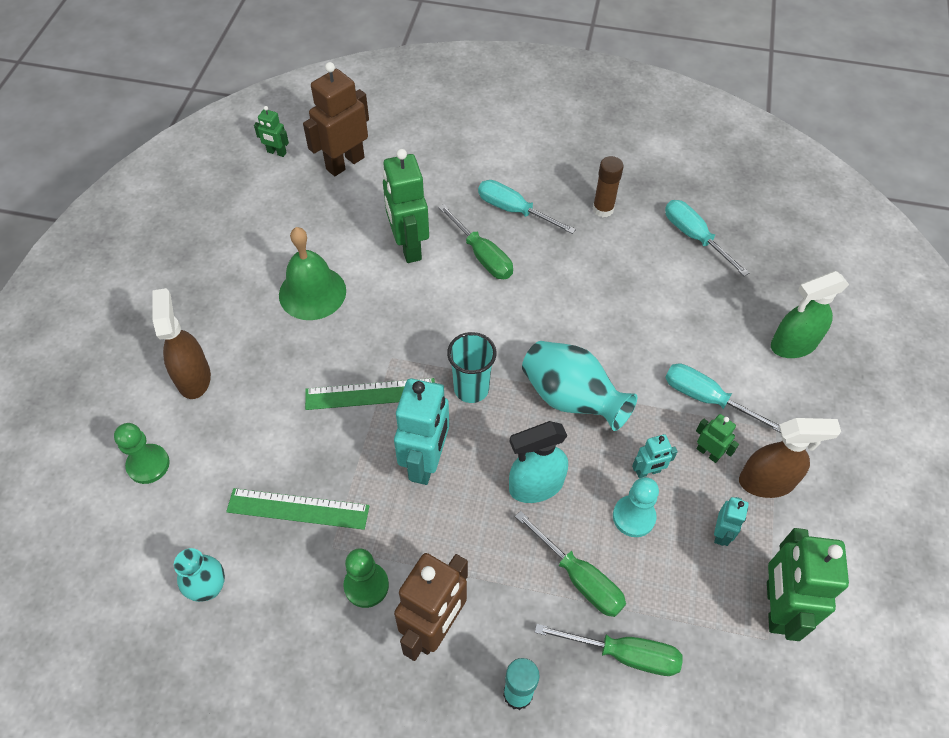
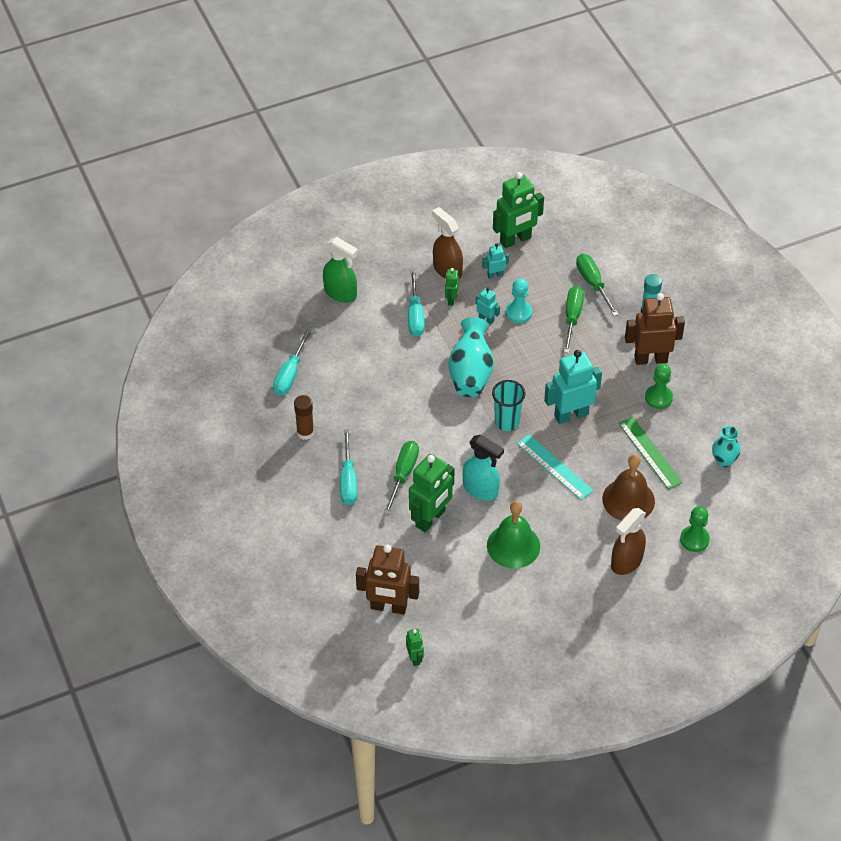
camera: 125 degrees left, 5 degrees down
green ruler [305,378,435,410] -> turquoise ruler [517,434,594,500]
turquoise spray bottle [509,421,568,503] -> turquoise spray bottle moved to [463,435,504,501]
none -> brown bell [602,454,655,521]

